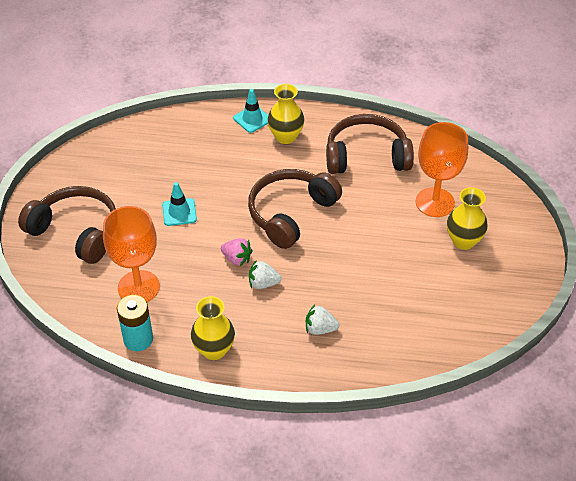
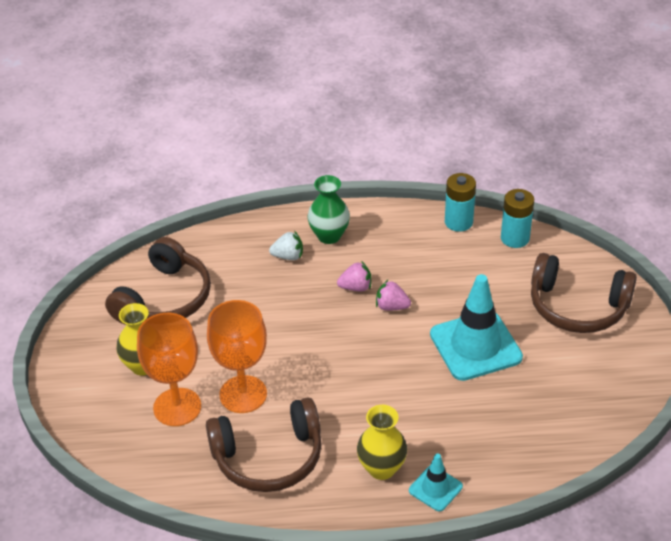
camera: 170 degrees right, 5 degrees down
orange goblet [103,206,160,302] -> orange goblet moved to [207,300,267,413]
turquoise traffic cone [162,182,197,226] -> turquoise traffic cone [430,274,523,381], size x1.97
yellow vase [191,296,235,360] -> none
brown headphones [248,169,342,249] -> brown headphones moved to [105,237,211,325]
white strawberry [249,260,282,289] -> pink strawberry [337,261,371,291]
none -> green vase [308,175,350,244]
none -> turquoise battery [501,189,534,248]

